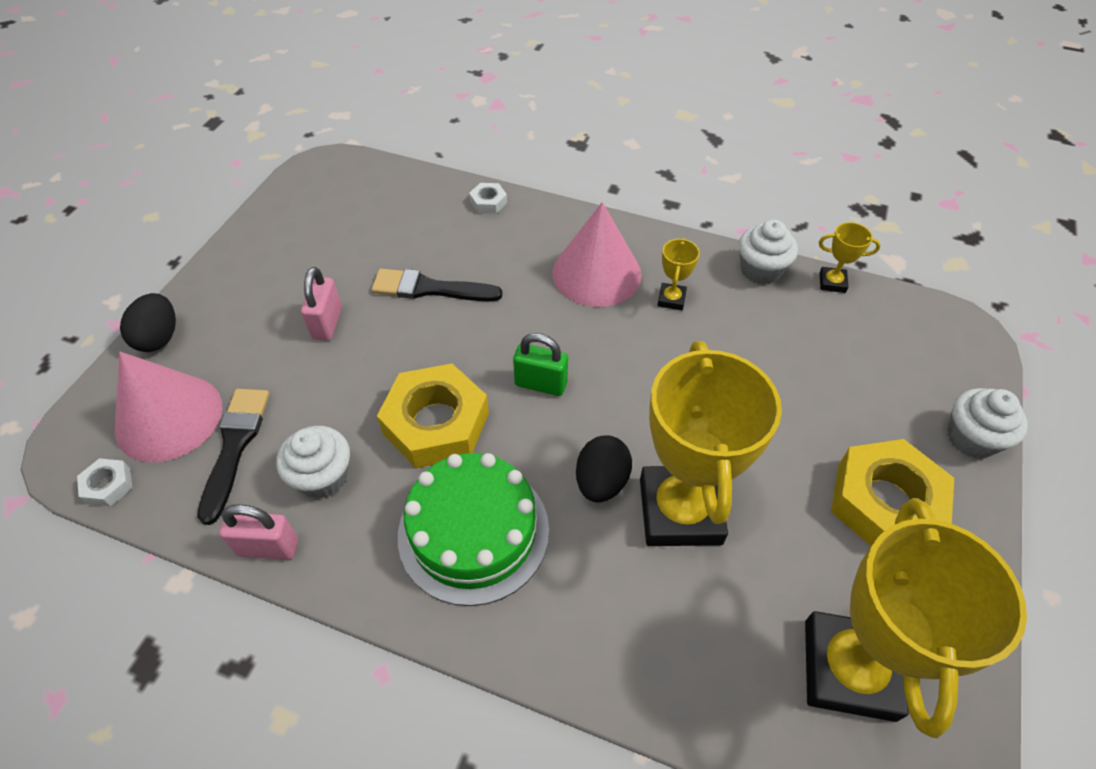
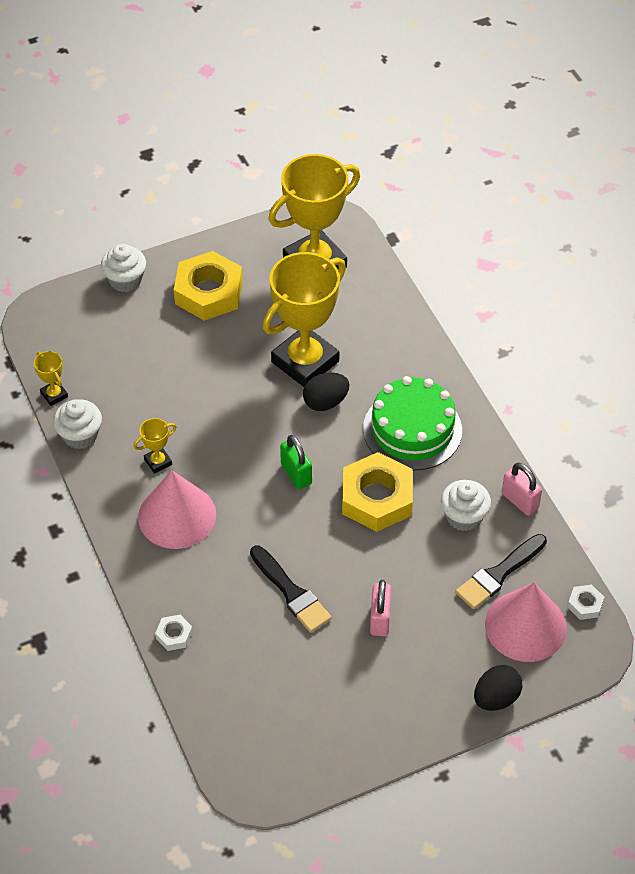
camera: 135 degrees left, 0 degrees up
pink padlock [301,267,342,341] -> pink padlock turned 45 degrees counterclockwise [370,580,392,636]

